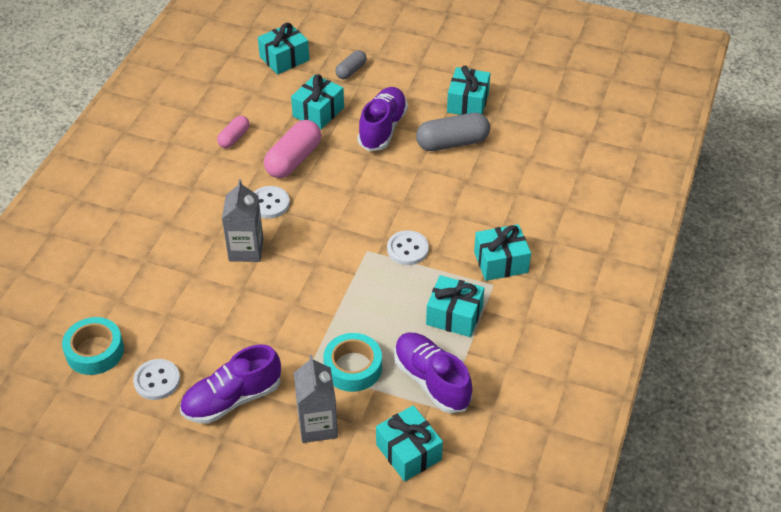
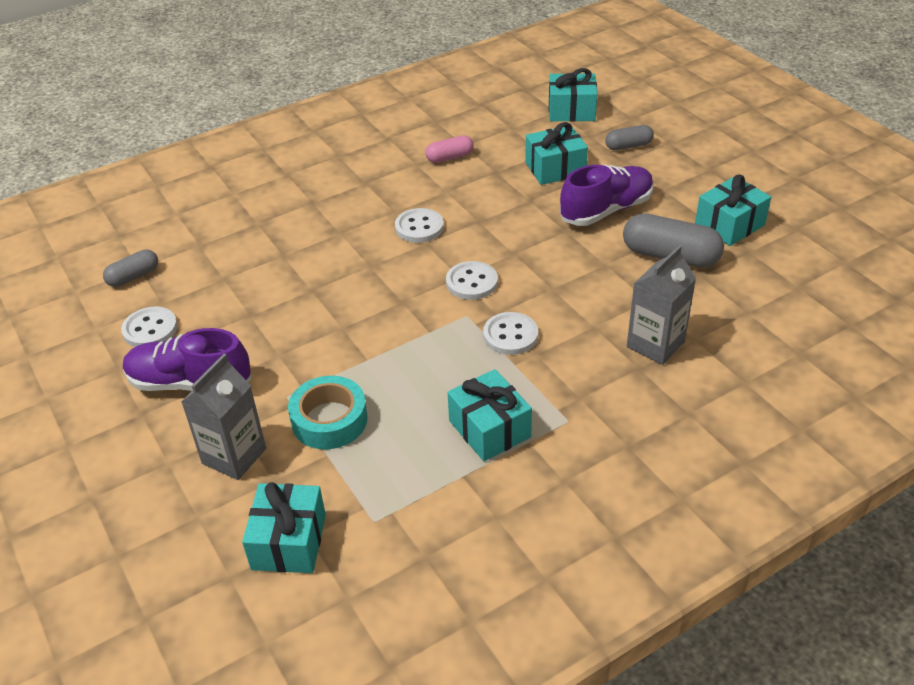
camera: 40 degrees right, 5 degrees down
turquoise tape [62,317,124,375] -> grey capsule [103,249,158,287]
grey carton [222,179,264,262] -> grey carton moved to [627,245,696,365]
pink capsule [264,120,321,178] -> none
purple shoe [394,332,472,413] -> none
turquoise gift [474,224,531,281] -> none
none -> white button [446,261,498,300]

